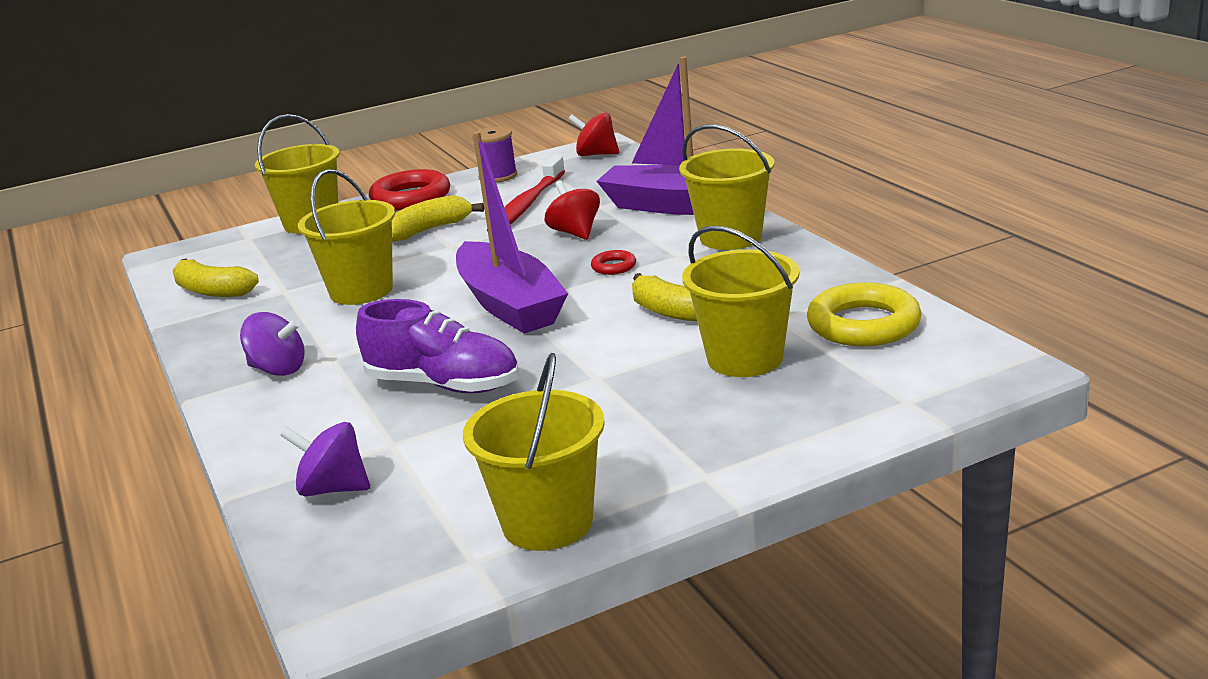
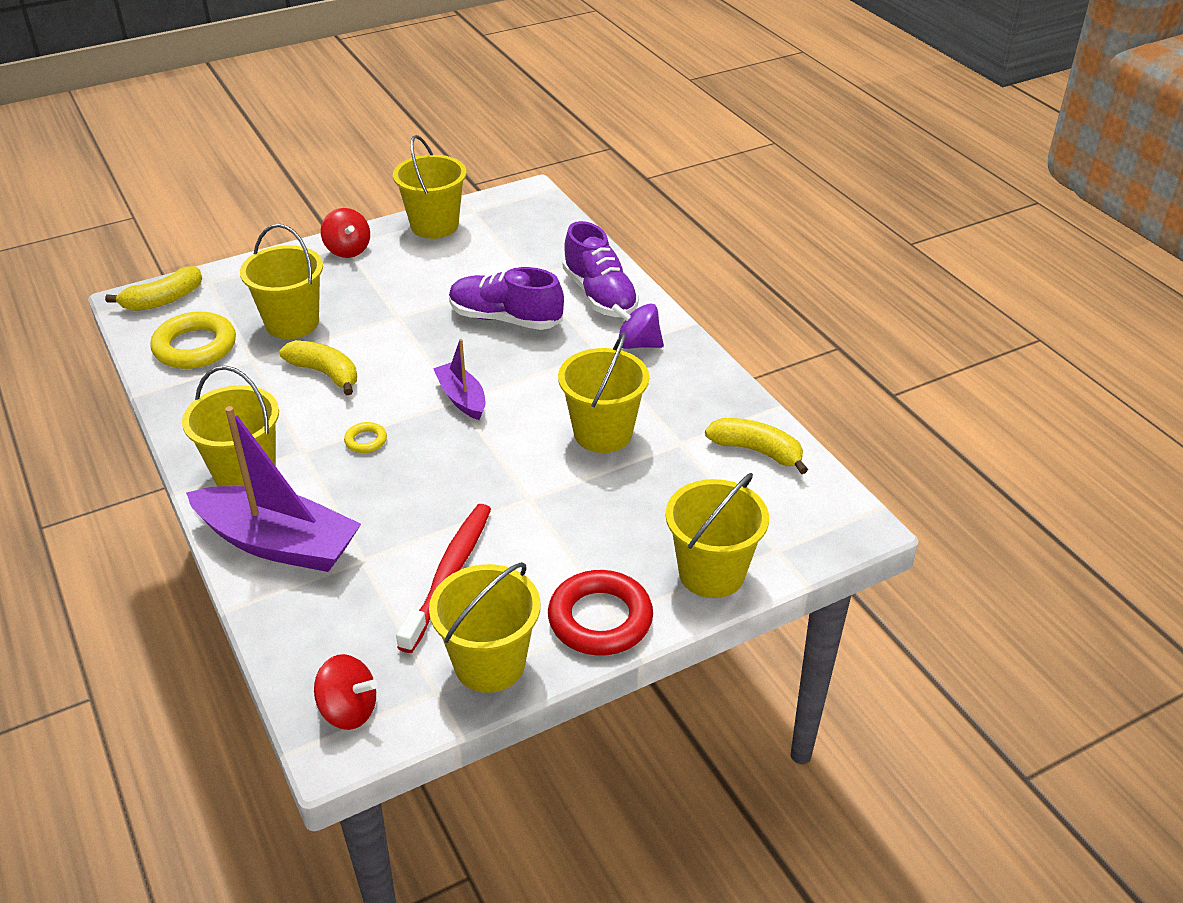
camera: 175 degrees right, 15 degrees up
purple spinning top [280,422,370,496] -> none
yellow banana [392,195,484,242] -> yellow banana moved to [105,266,202,311]
purple boat [456,132,568,333] -> purple boat [433,339,485,420], size x0.53
purple spool [472,127,517,183] -> yellow bucket [429,562,541,693]
red spinning top [544,180,600,240] -> red spinning top moved to [321,208,370,258]
red ring [591,250,636,275] -> yellow ring [344,422,387,453]
none -> purple shoe [563,221,639,317]

